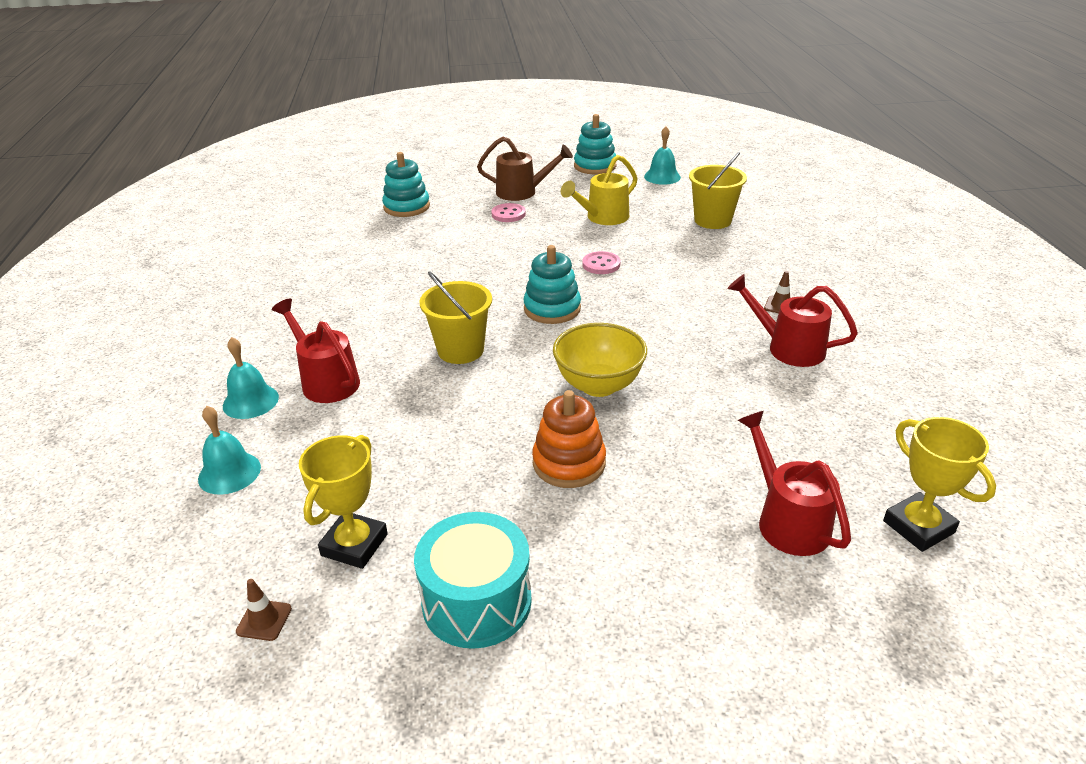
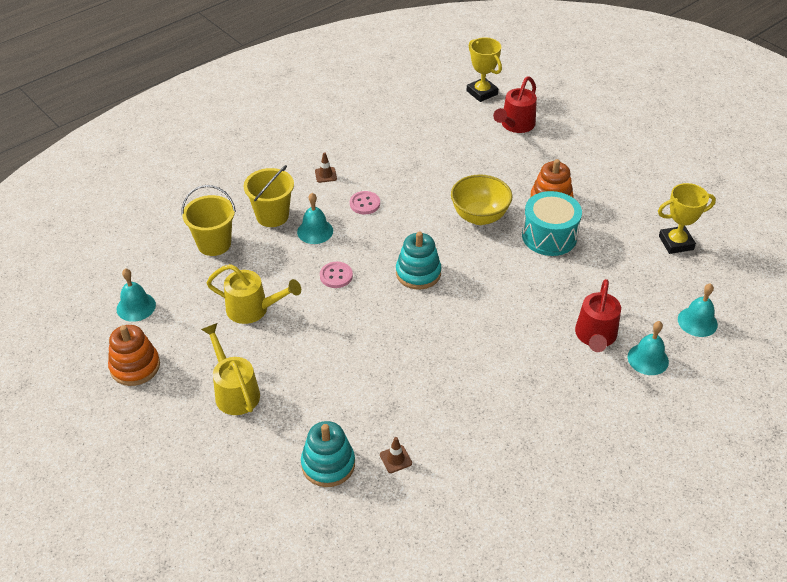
camera: 125 degrees left, 10 degrees up
brown traffic cone [236,579,292,641] -> brown traffic cone moved to [380,437,412,473]
turquoise drum [414,512,532,649] -> turquoise drum moved to [522,191,582,256]
yellow bucket [419,271,492,364] -> yellow bucket moved to [244,165,294,227]
brown watering can [477,136,573,201] -> yellow watering can [201,323,260,415]
pink button [491,203,526,222] -> pink button moved to [350,191,380,214]
turquoise stacking toy [574,114,617,174] -> orange stacking toy [108,325,160,386]
red watering can [727,274,858,367] -> none
yellow trophy [883,417,996,552] -> yellow trophy turned 60 degrees counterclockwise [467,37,502,102]
none -> turquoise bell [297,193,333,244]

